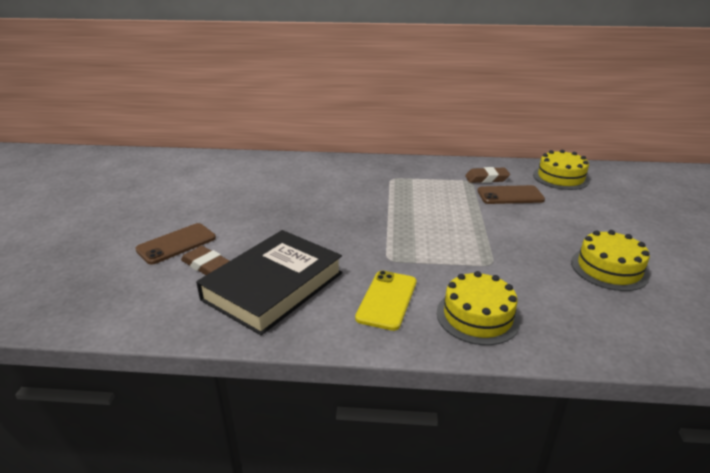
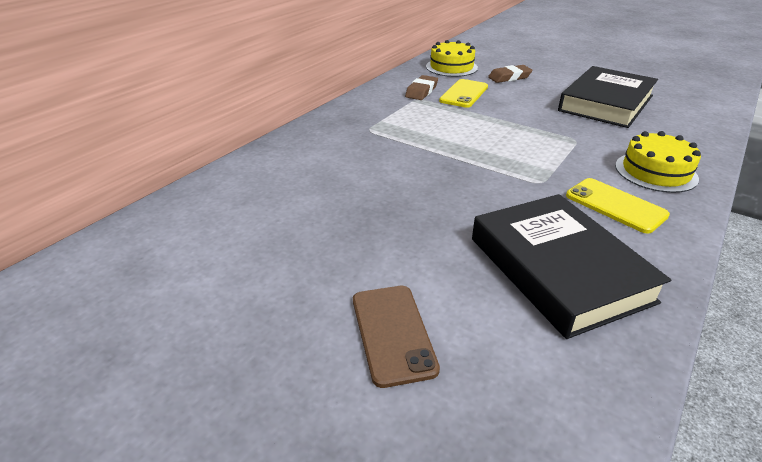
camera: 60 degrees left, 5 degrees up
brown eraser [181,246,229,275] -> brown eraser moved to [488,65,533,83]
brown phone [477,185,545,204] -> yellow phone [439,79,488,108]
yellow cake [571,230,650,291] -> black book [558,66,658,128]

